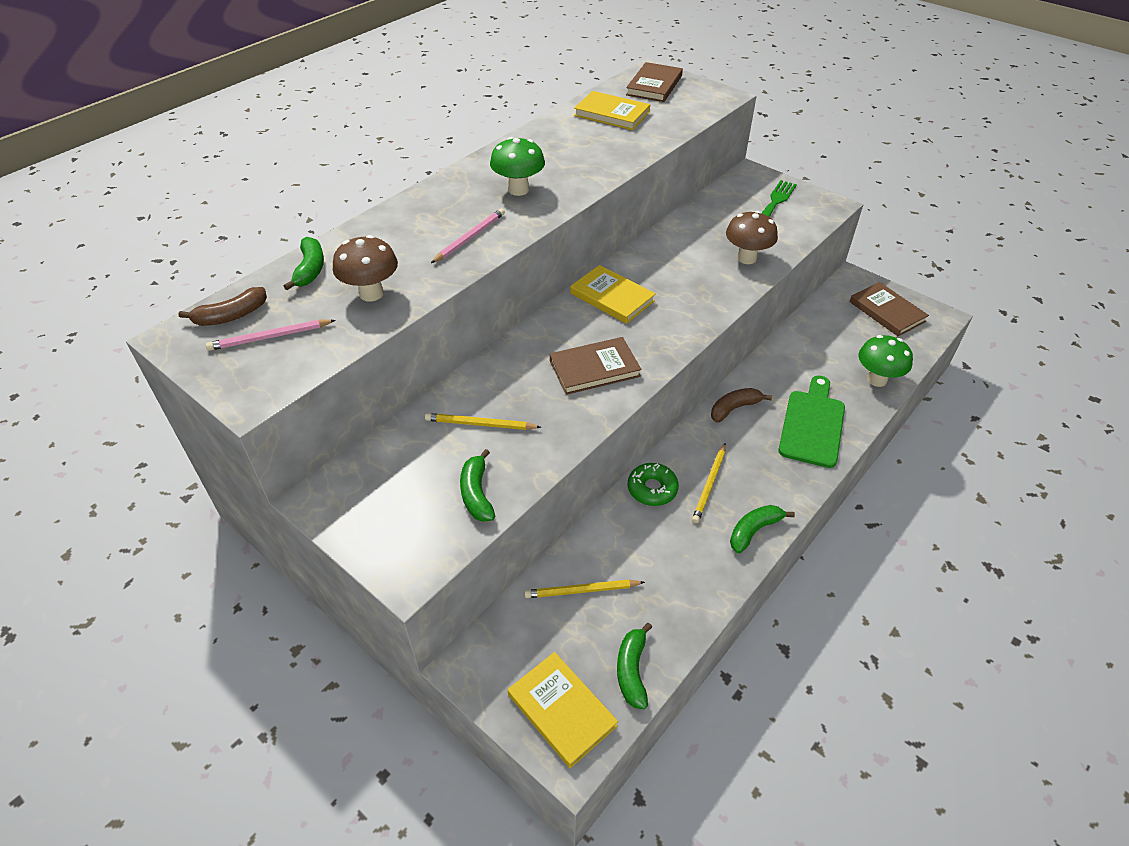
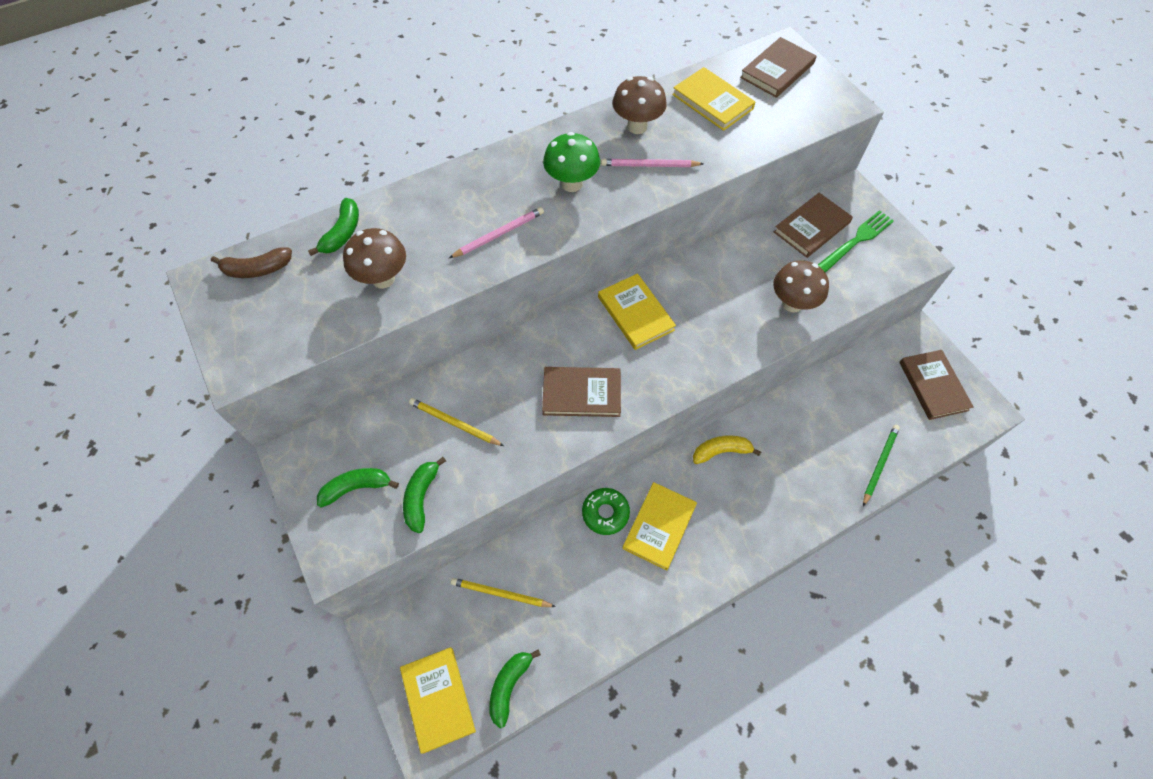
camera: 20 degrees right, 15 degrees up
pink pencil [206,319,336,351] -> pink pencil moved to [601,159,704,167]
yellow pencil [692,443,726,523] -> yellow book [622,482,697,571]
brown banana [711,388,772,423] -> yellow banana [693,436,761,464]
green banana [730,505,795,553] -> green banana moved to [317,468,399,508]
green cutting board [778,376,845,468] -> none
green mushroom [859,335,913,387] -> green pencil [863,425,900,506]
none -> brown mushroom [613,76,667,134]
none -> brown book [774,193,853,258]

